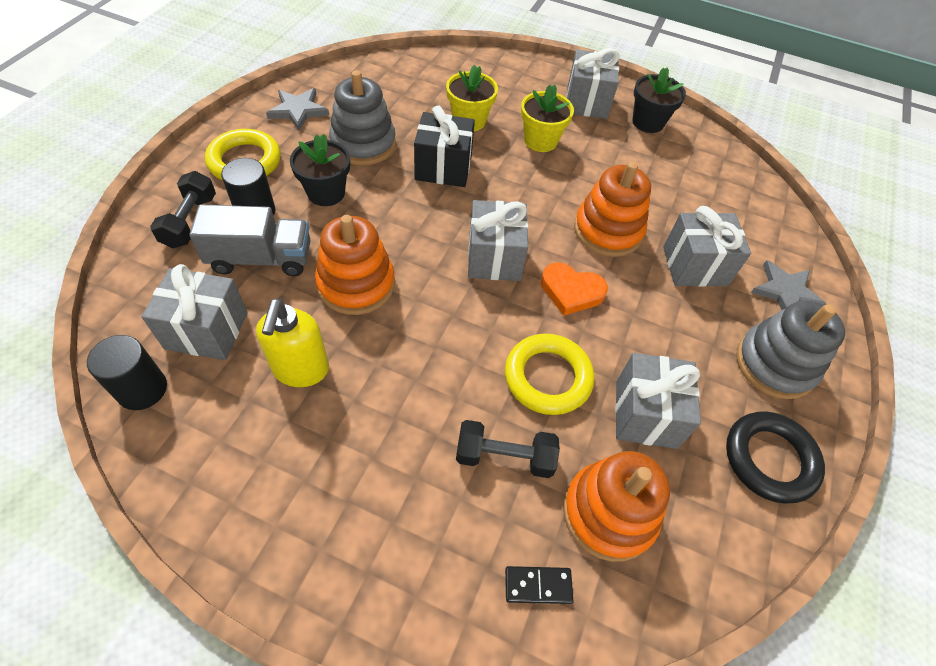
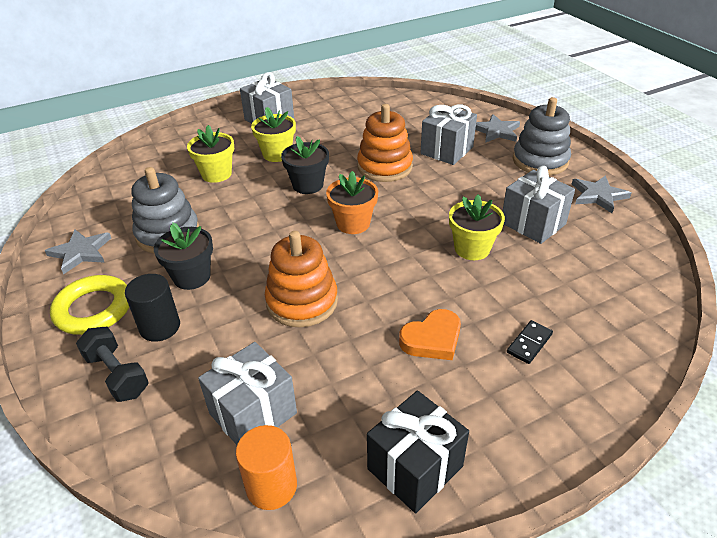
camera: 45 degrees left, 15 degrees down
black cylinder [87,335,167,410] -> orange cylinder [236,425,297,510]
grey truck [189,204,311,276] -> none
yellow soap dispenser [256,298,329,387] -> none
black gift [414,106,475,187] -> black gift moved to [367,391,469,513]
black dumbbell [456,420,560,478] -> none
grey gift [468,200,528,281] -> orange flower pot [326,171,378,234]
yellow ring [505,334,594,415] -> yellow flower pot [449,194,505,260]
black domino [505,566,573,604] -> black domino moved to [507,320,553,364]
orange heart [541,262,608,316] -> orange heart moved to [399,309,461,360]
orange stacking toy [563,451,670,562] -> none
black flower pot [632,67,686,133] -> black flower pot moved to [281,136,329,194]
black ring [726,411,825,504] -> grey star [572,175,631,213]

